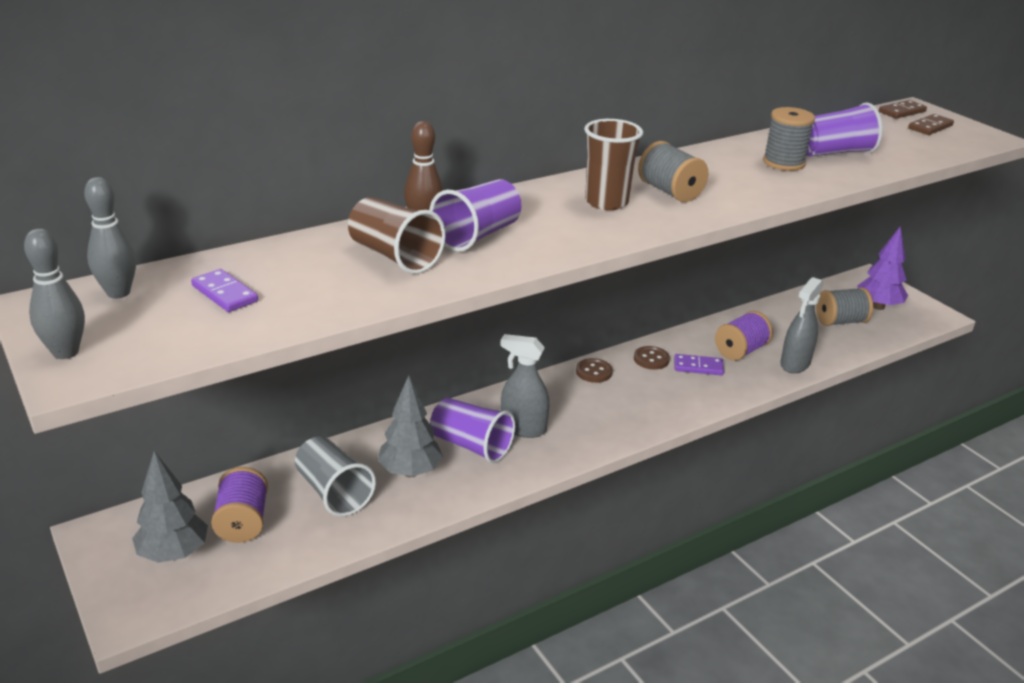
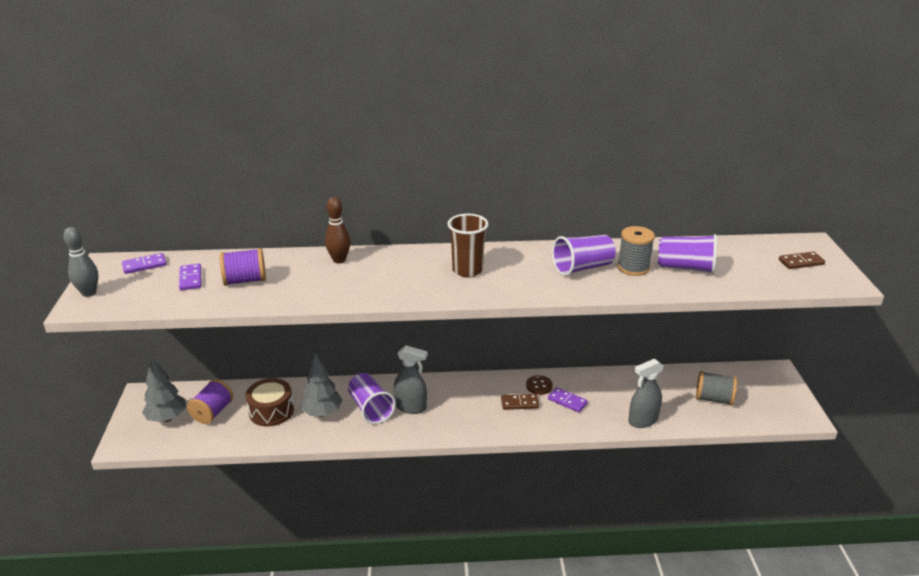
camera: 30 degrees right, 0 degrees up
grey bowling pin [84,177,136,298] -> purple domino [122,253,167,274]
grey cup [295,436,376,517] -> brown drum [246,378,294,427]
brown cup [348,197,446,274] -> none
purple cup [429,179,522,252] -> purple cup moved to [552,235,616,276]
grey spray bottle [500,334,549,438] -> grey spray bottle turned 150 degrees clockwise [394,345,428,414]
brown button [576,358,613,383] -> none
grey spool [638,141,708,202] -> none
purple spool [715,311,773,361] -> purple spool moved to [220,248,266,286]
purple tree [857,226,908,310] -> none
brown domino [879,100,927,119] -> brown domino moved to [501,394,539,410]

